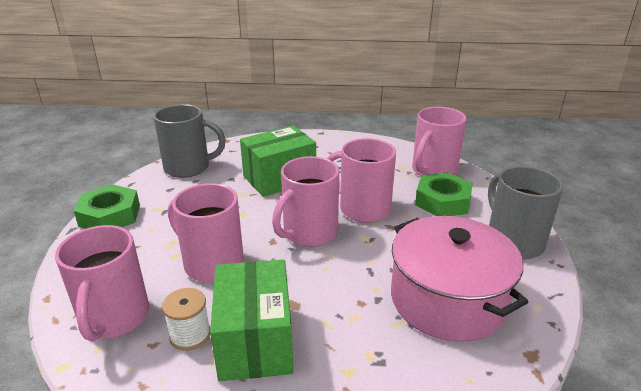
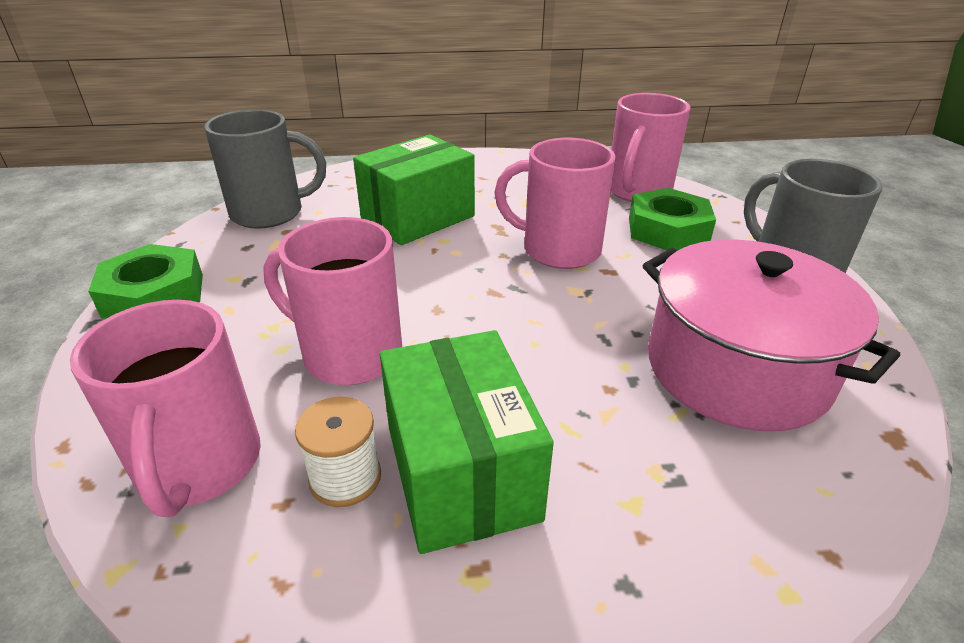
camera: 10 degrees left, 5 degrees up
pink mug [272,156,339,247] -> none

